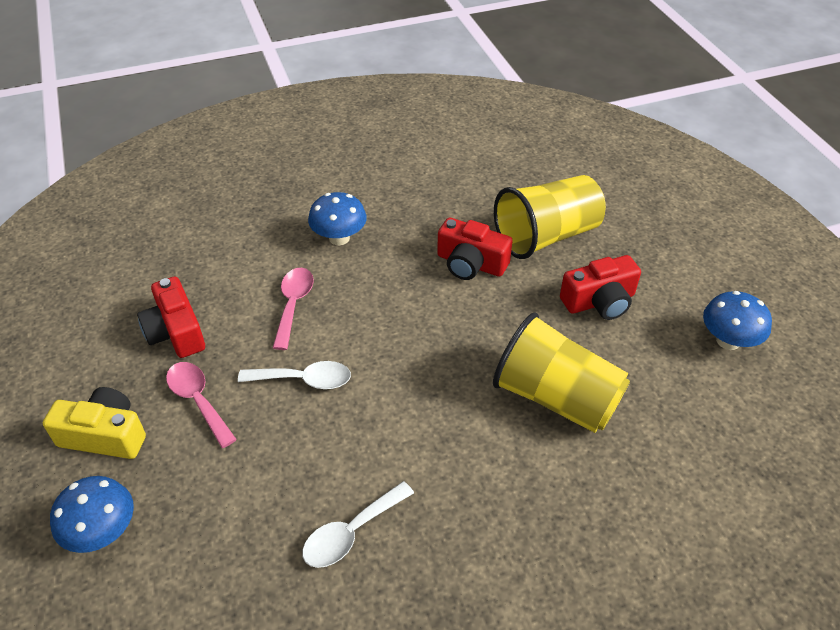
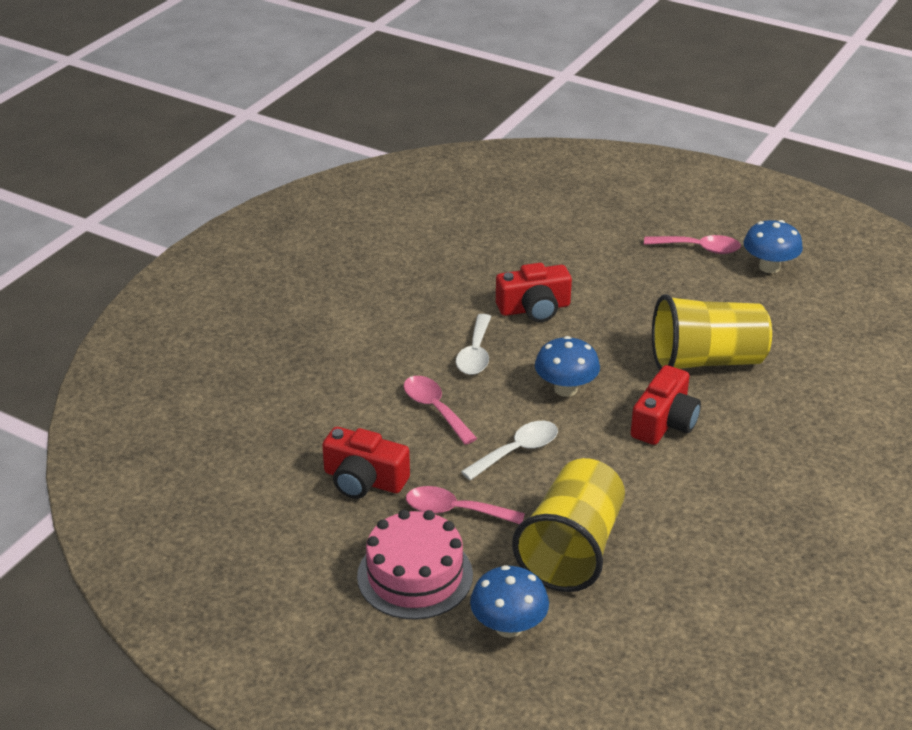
camera: 40 degrees left, 10 degrees down
yellow camera [43,387,146,459] -> pink cake [357,510,473,620]
white spoon [302,481,414,568] -> white spoon moved to [456,314,491,375]
blue mushroom [308,192,367,245] -> blue mushroom moved to [535,336,600,397]
yellow cup [494,175,606,259] -> yellow cup moved to [512,458,625,592]
red camera [560,255,641,320] -> red camera moved to [631,365,701,445]
none -> pink spoon [644,235,741,254]

